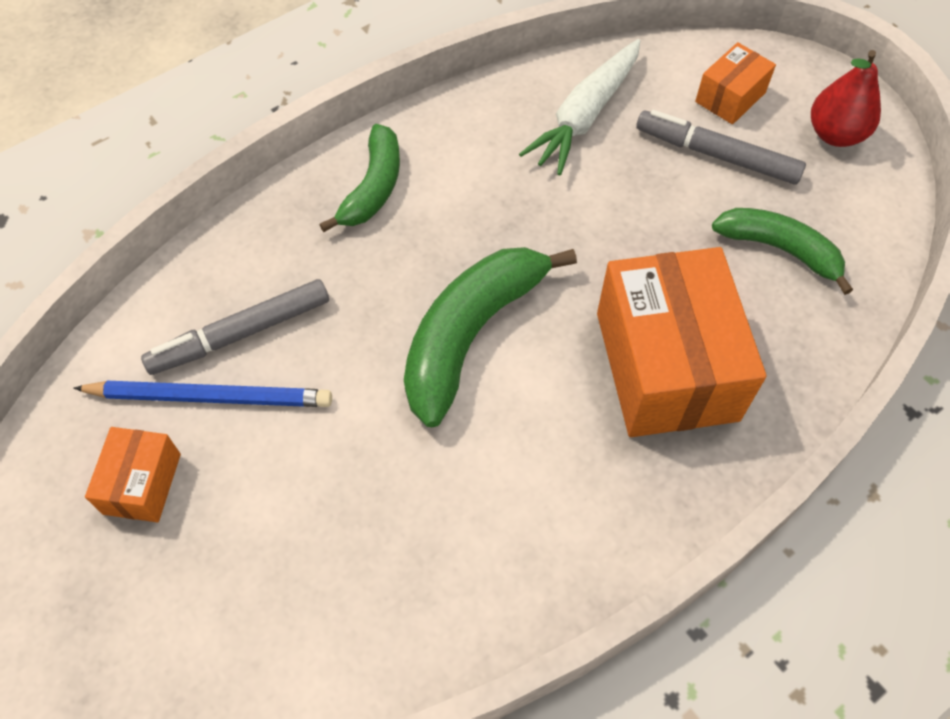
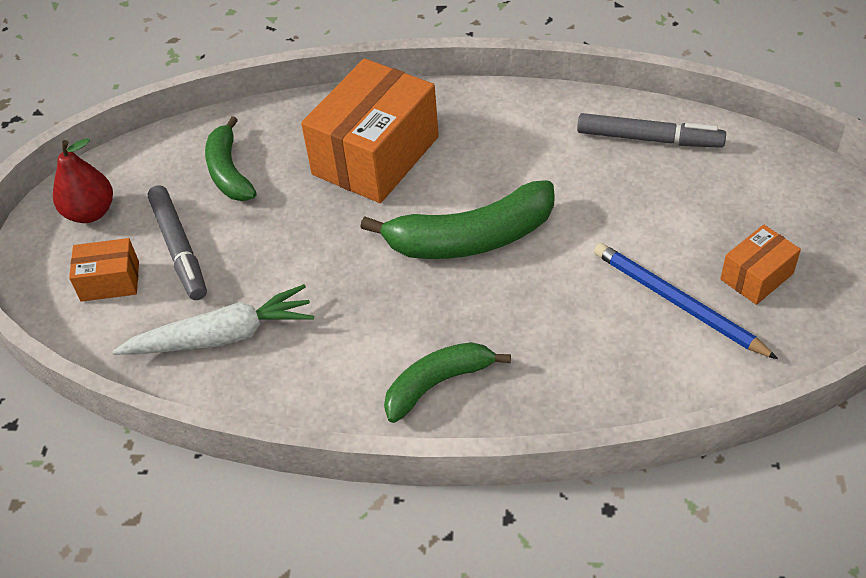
camera: 135 degrees left, 10 degrees down
grey marker [141,279,329,375] -> grey marker moved to [577,113,726,148]

